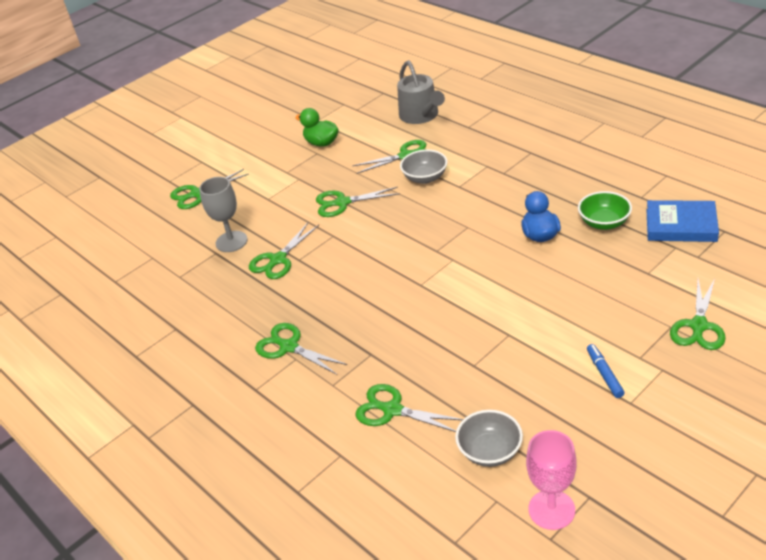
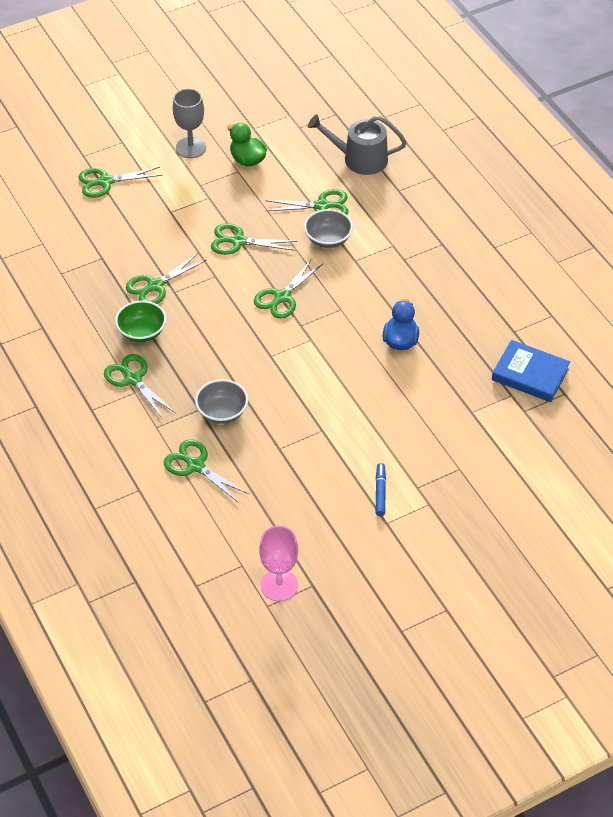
camera: 10 degrees right, 10 degrees up
grey goblet [199,177,248,252] -> grey goblet moved to [173,89,206,158]
grey watering can [397,60,445,124] -> grey watering can turned 105 degrees clockwise [308,115,407,175]
grey bowl [455,410,523,467] -> grey bowl moved to [195,379,248,424]
green bowl [578,191,632,230] -> green bowl moved to [115,301,166,342]
green scissors [670,279,726,350] -> green scissors moved to [254,259,323,319]

